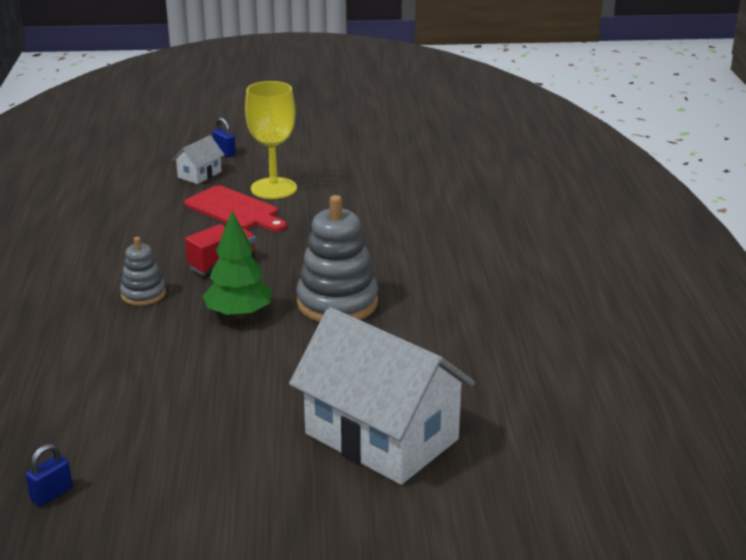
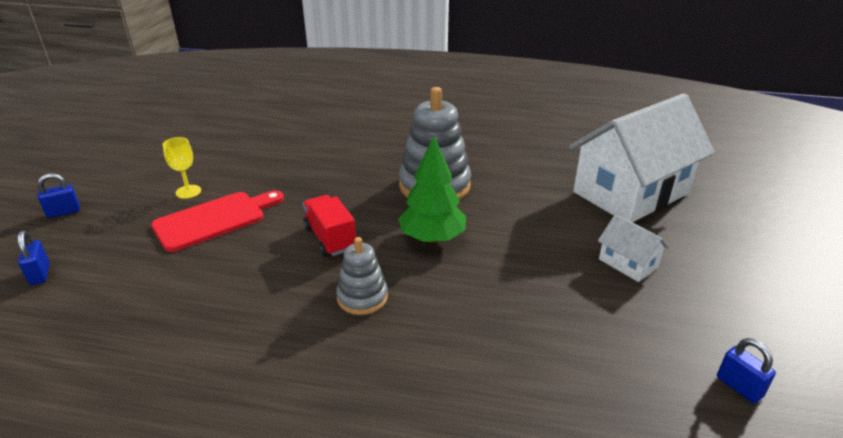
camera: 75 degrees left, 5 degrees up
white house [172,135,224,184] -> white house moved to [598,214,669,282]
yellow goblet [245,81,297,199] -> yellow goblet [163,137,201,199], size x0.49
none -> blue padlock [18,231,50,285]

